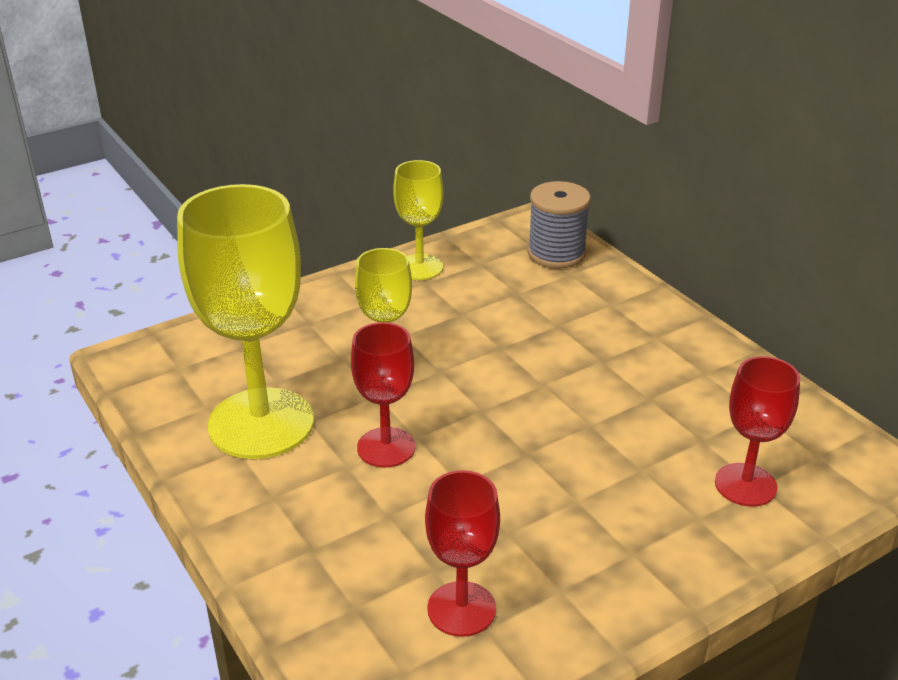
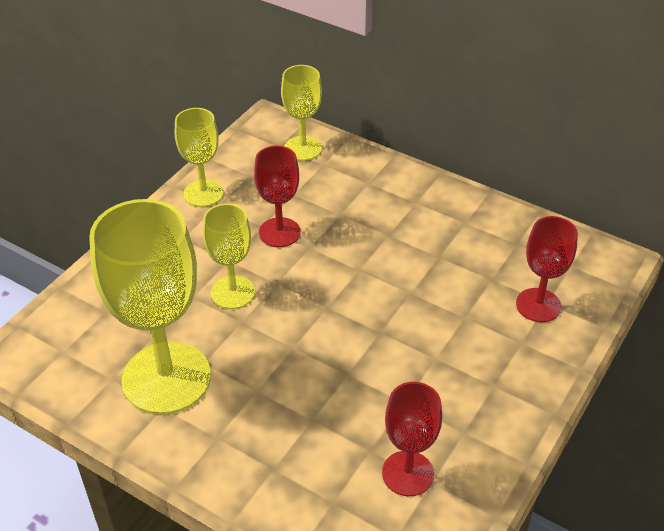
camera: 25 degrees left, 10 degrees up
red goblet [351,322,415,467] -> red goblet moved to [254,146,301,247]
grey spool [527,181,591,268] -> yellow goblet [281,65,322,161]

